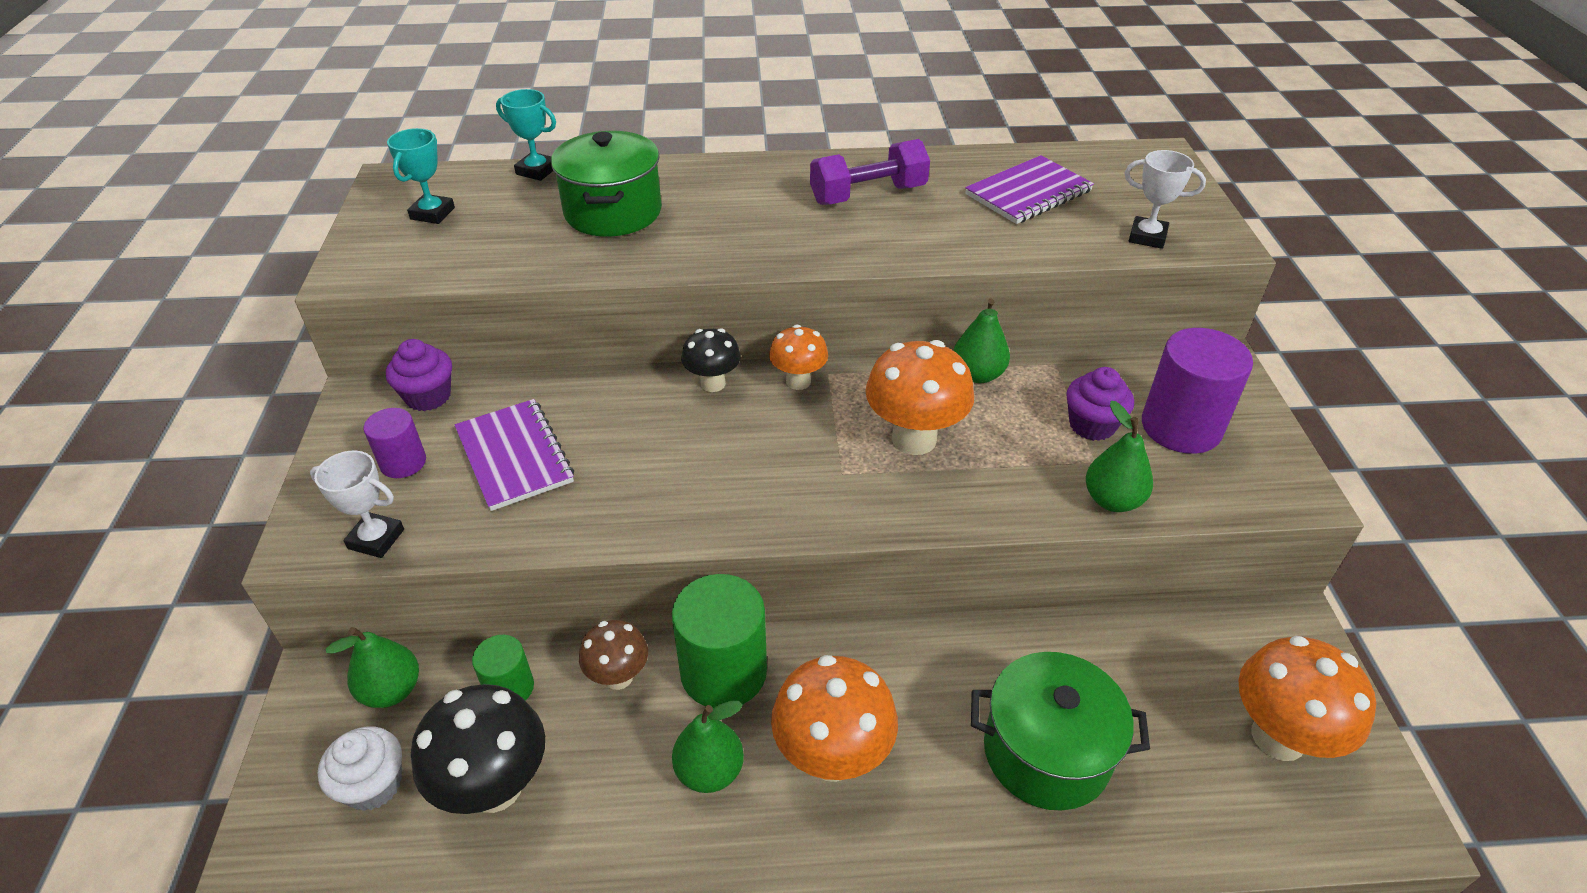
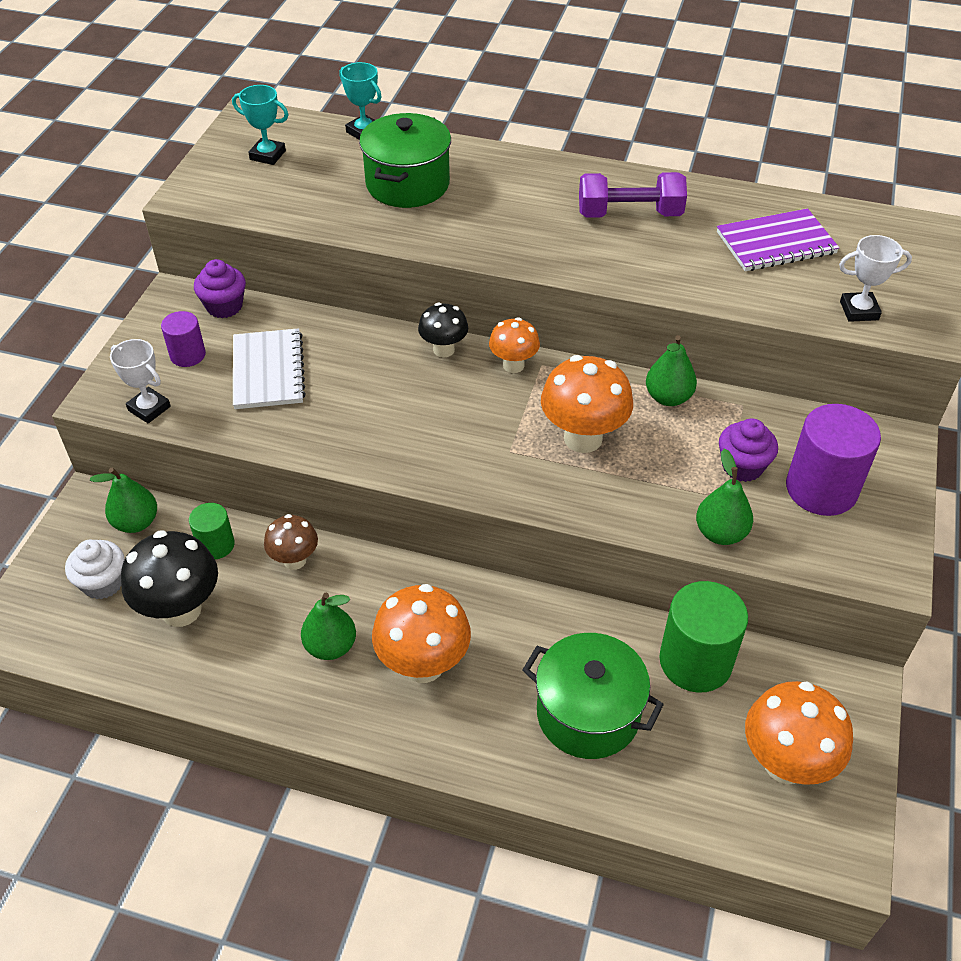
camera: 20 degrees right, 5 degrees up
turquoise trophy [387,128,455,224] -> turquoise trophy turned 75 degrees clockwise [232,85,289,165]
purple notebook [455,399,574,511] -> white notebook [233,328,306,409]
green cylinder [672,574,767,708] -> green cylinder moved to [659,581,748,693]
white trophy [1125,150,1206,249] -> white trophy turned 45 degrees counterclockwise [839,235,912,322]

